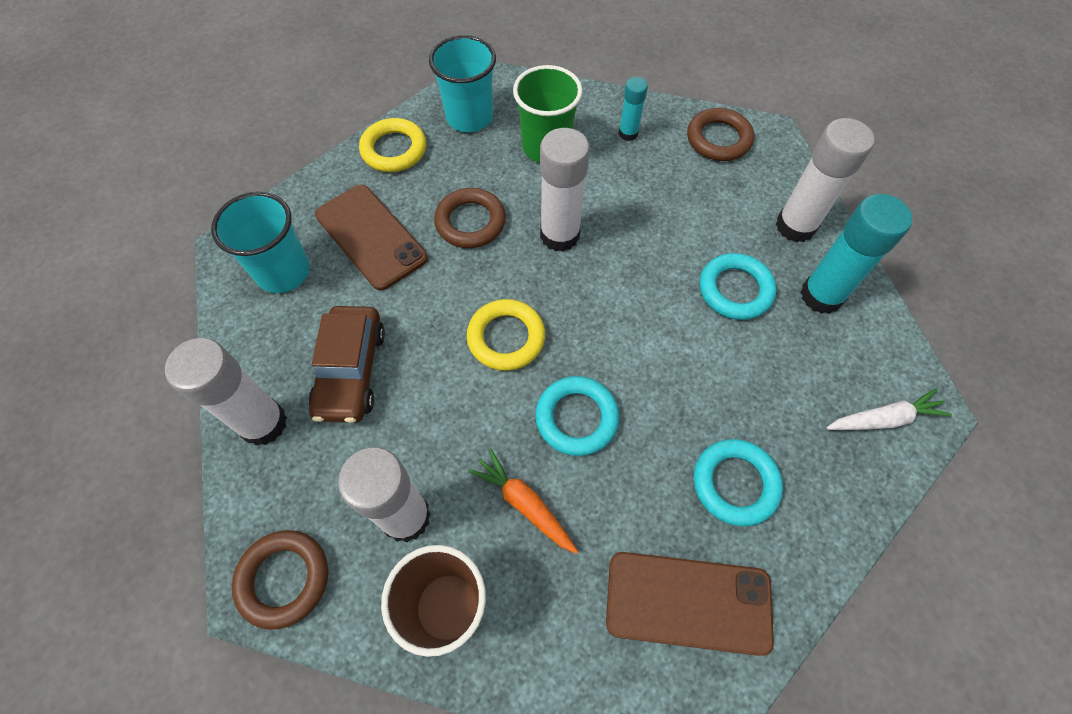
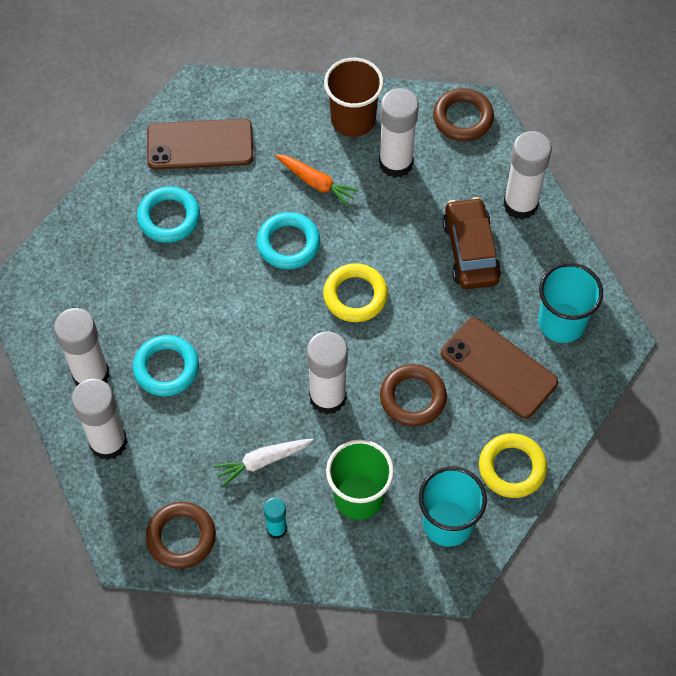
camera: 170 degrees right, 0 degrees up
turquoise glue stick [801,194,912,314] -> white glue stick [54,308,110,386]
white carrot [826,388,952,430] -> white carrot moved to [213,438,313,487]

